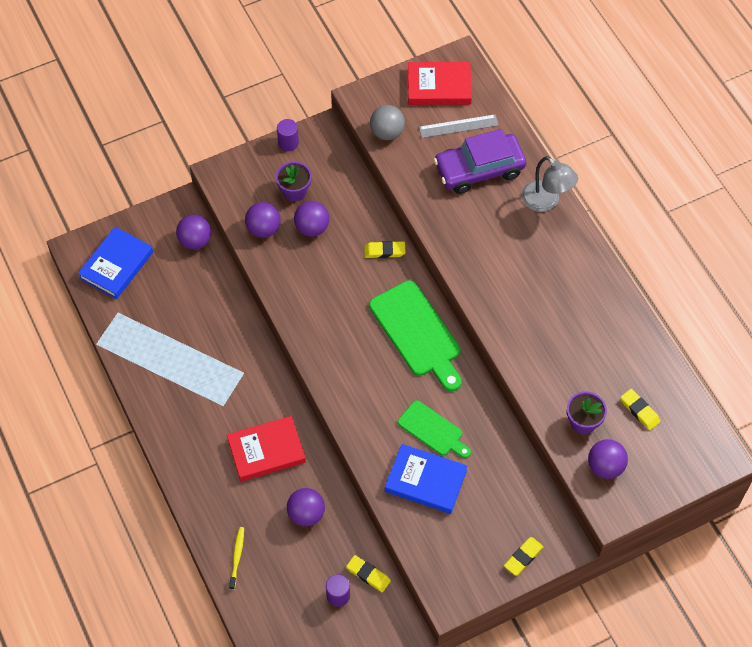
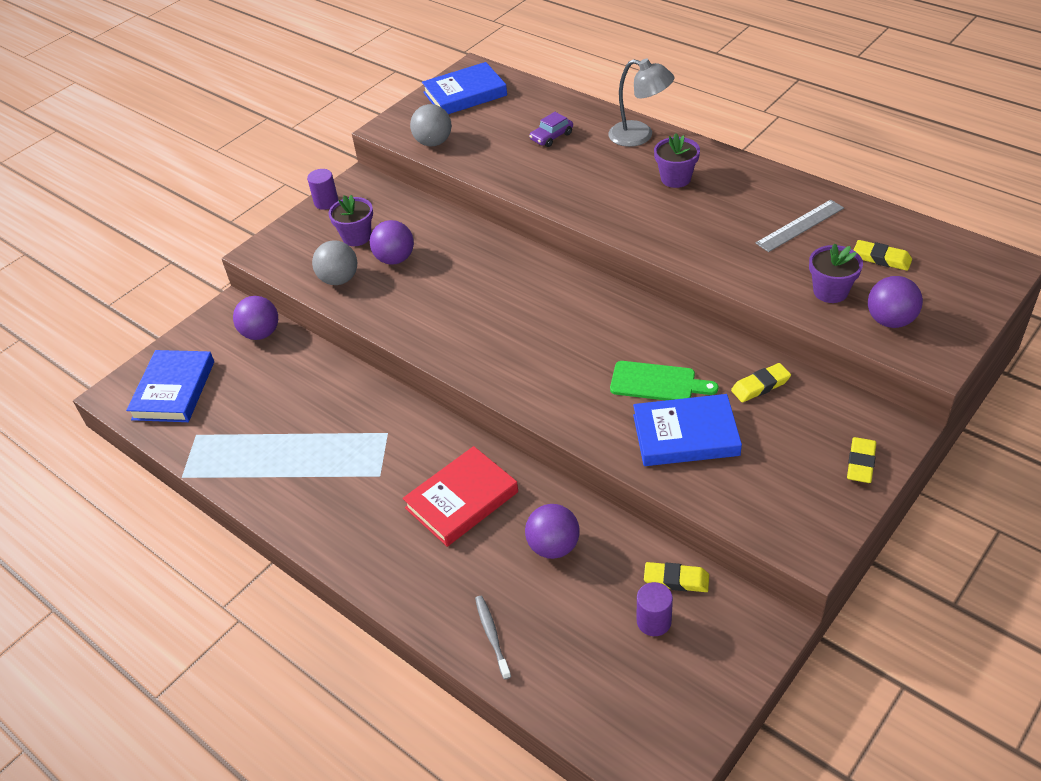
camera: 20 degrees left, 15 degrees down
yellow toothbrush [229,527,244,590] -> grey toothbrush [475,596,511,680]
purple ball [245,202,280,238] -> grey ball [312,240,357,285]
yellow eraser [364,241,406,258] -> yellow eraser moved to [731,363,791,402]
green cutting board [369,280,462,392] -> none
red book [408,62,472,105] -> blue book [422,62,507,114]
grey ruler [419,114,499,138] -> grey ruler moved to [756,200,844,252]
purple car [434,129,526,194] -> purple car [529,112,573,147], size x0.44
none -> purple flower pot [654,133,700,188]

